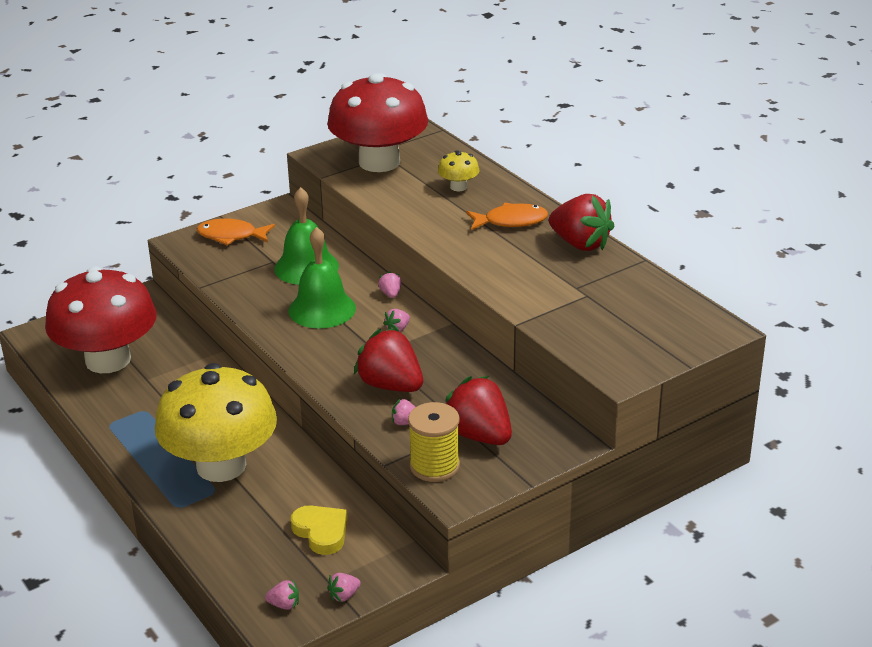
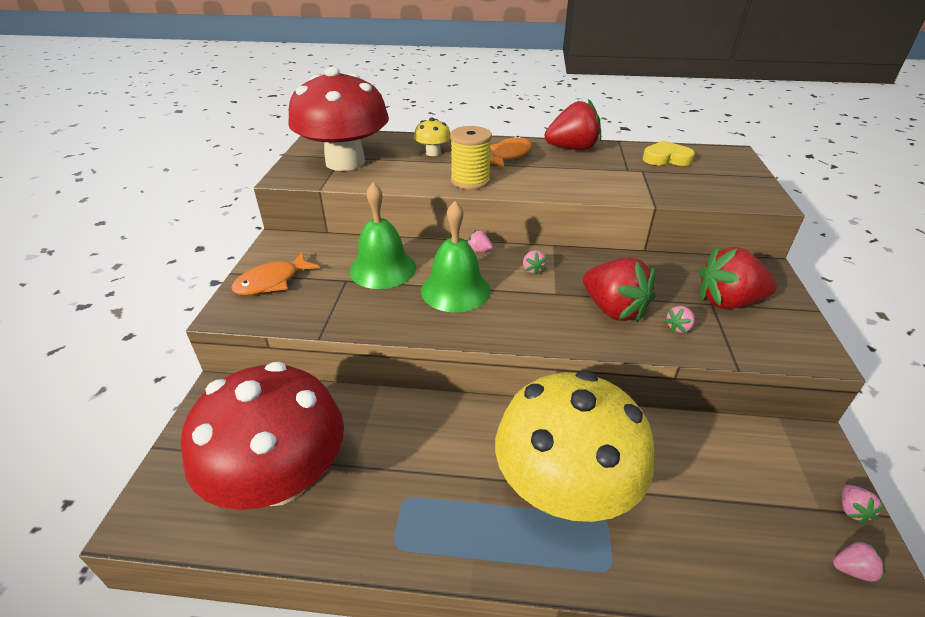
camera: 50 degrees left, 5 degrees up
pink strawberry [265,580,299,610] -> pink strawberry turned 45 degrees clockwise [833,541,886,582]
yellow heart [291,505,347,555] -> yellow heart moved to [643,140,695,166]
red strawberry [354,328,423,392] -> red strawberry turned 120 degrees counterclockwise [583,257,656,322]
yellow spool [408,402,460,482] -> yellow spool moved to [450,126,492,190]

